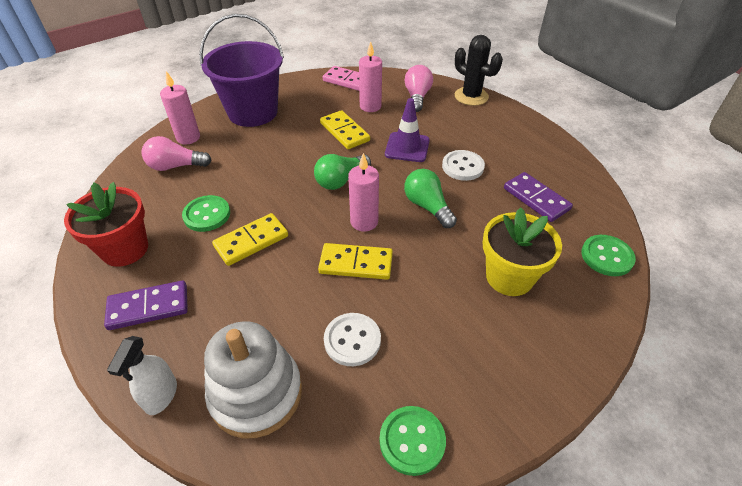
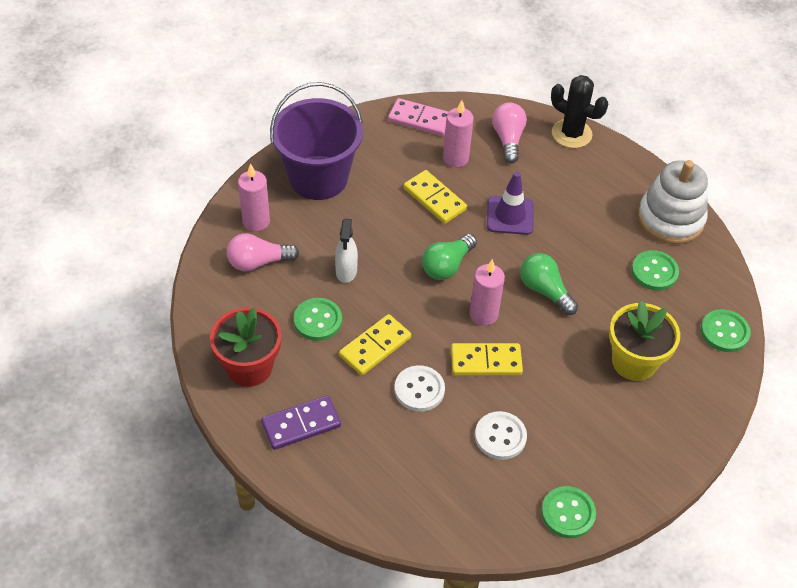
camera: 10 degrees left, 5 degrees up
white spray bottle [107,336,177,415] -> white spray bottle moved to [335,219,358,283]
white stacking toy [204,321,302,438] -> white stacking toy moved to [638,160,708,244]
white button [442,150,485,181] -> white button moved to [394,365,445,412]
purple domino [504,172,573,222] -> green button [631,250,679,290]

